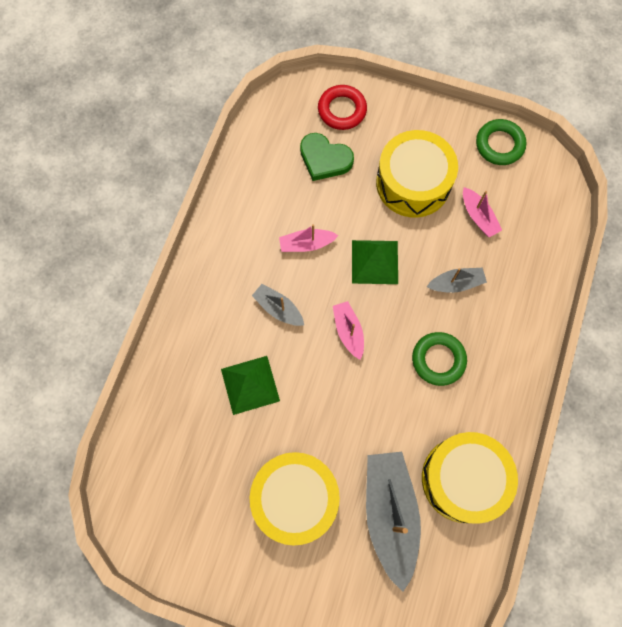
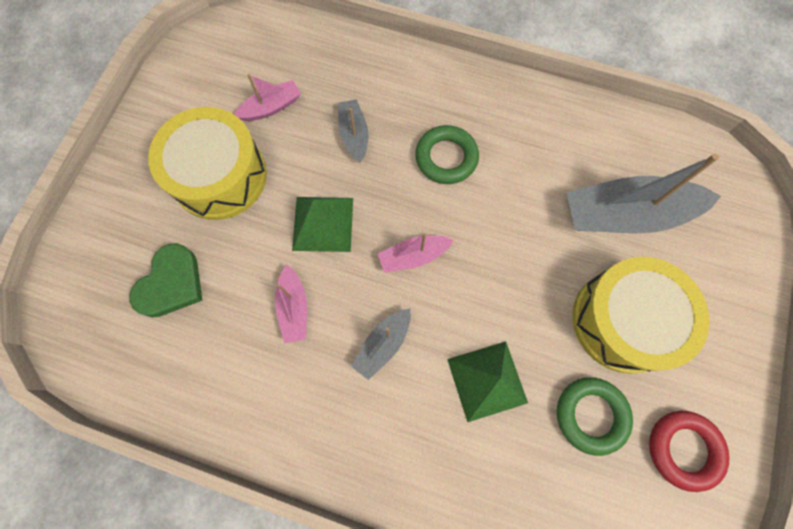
camera: 90 degrees left, 0 degrees up
red ring [318,85,367,130] -> red ring moved to [649,411,729,492]
yellow drum [422,432,518,524] -> none
green ring [476,119,526,165] -> green ring moved to [557,377,633,456]

